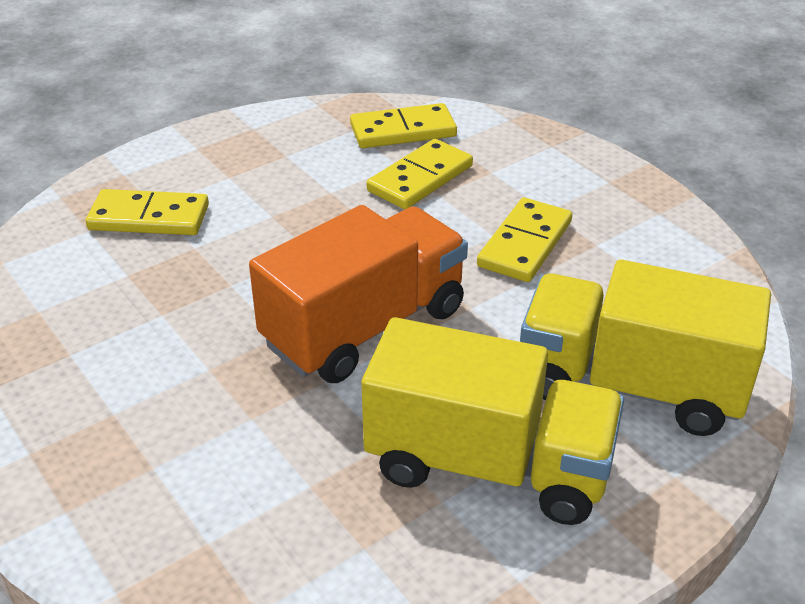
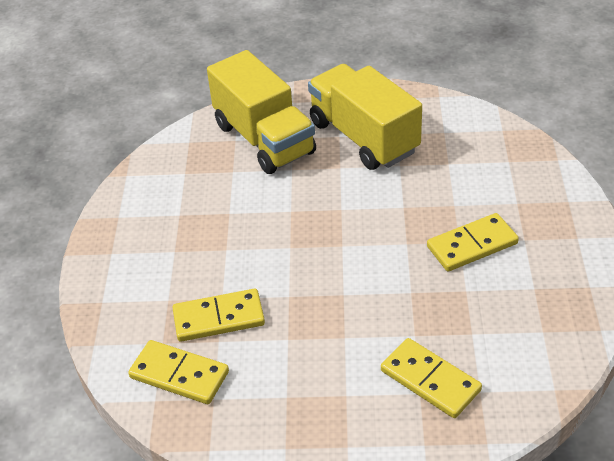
camera: 140 degrees left, 5 degrees up
orange truck [249,205,468,383] -> none
yellow domino [477,198,572,282] -> yellow domino moved to [427,213,519,271]

